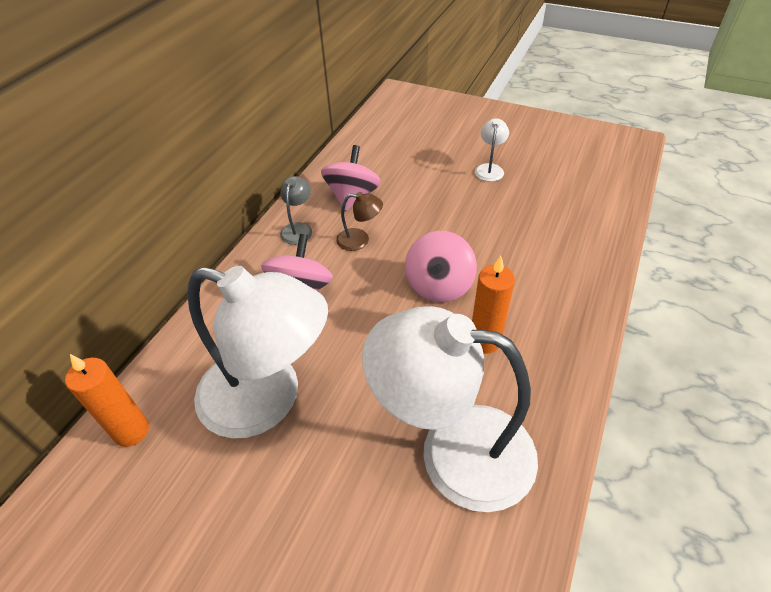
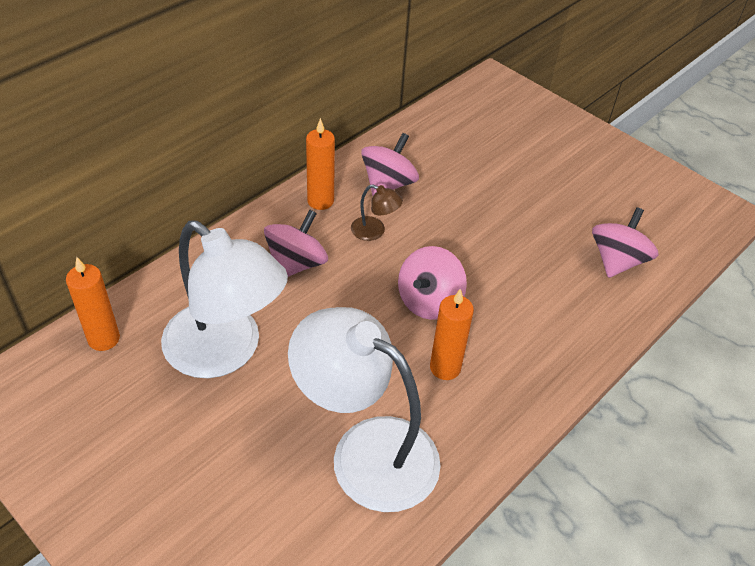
camera: 15 degrees right, 0 degrees up
grey lamp [280,176,312,245] -> orange candle [306,118,335,210]
white lamp [475,118,509,182] -> none
none -> pink spinning top [592,207,659,278]

